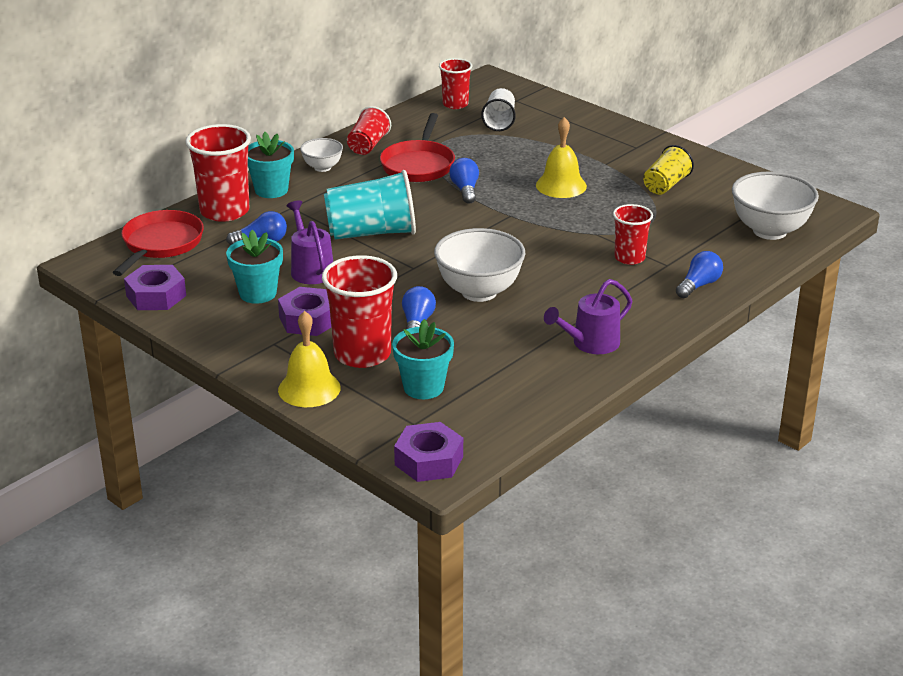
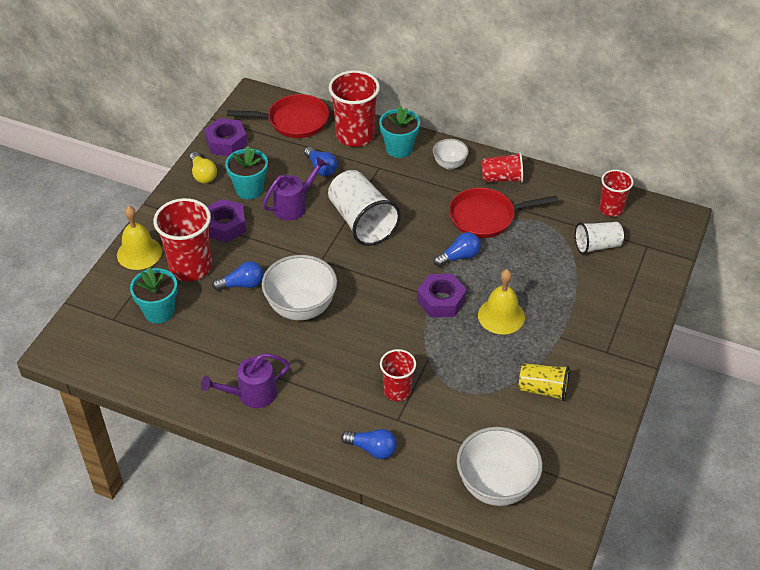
camera: 70 degrees right, 15 degrees up
turquoise cup [324,170,416,239] -> white cup [328,170,401,246]
purple nut [394,422,463,482] -> purple nut moved to [417,274,467,317]
purple watering can [544,279,632,354] -> purple watering can turned 60 degrees counterclockwise [201,353,290,408]
none -> yellow light bulb [190,152,217,183]

